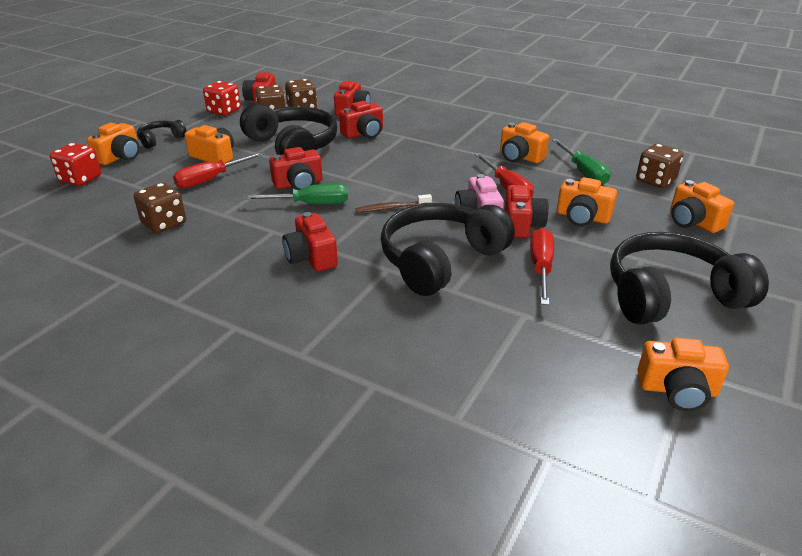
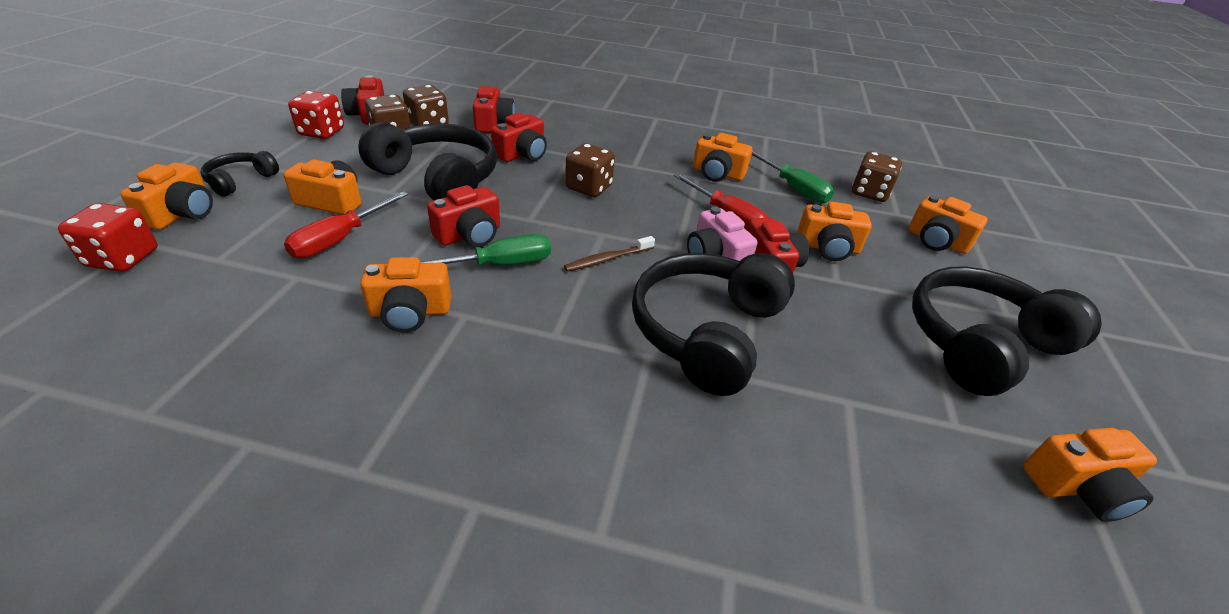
camera: 20 degrees left, 5 degrees up
brown dice [134,183,186,233] -> brown dice moved to [565,143,615,197]
red camera [282,212,338,272] -> none
red screwdriver [530,228,554,305] -> none
none -> orange camera [360,257,451,332]

